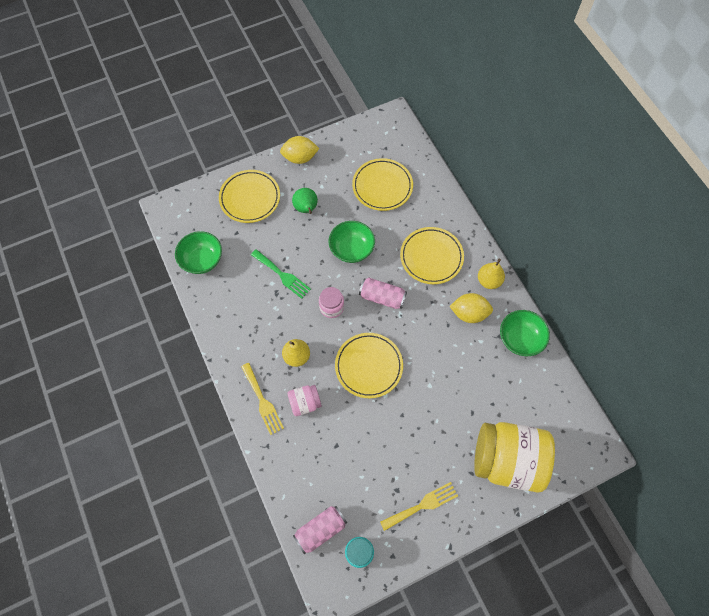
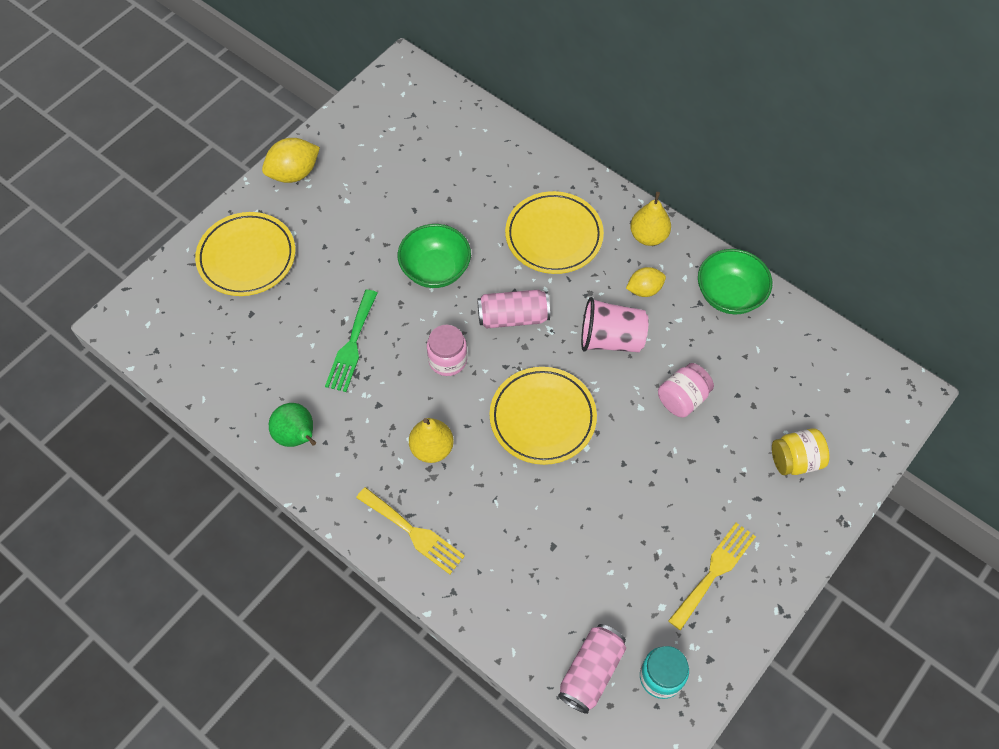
camera: 25 degrees left, 5 degrees down
green bowl [175,231,222,274] -> none
green fork [251,249,311,299] -> green fork turned 90 degrees clockwise [325,290,378,392]
pink jar [288,385,322,416] -> pink jar moved to [658,363,714,418]
green pear [292,188,318,214] -> green pear moved to [269,403,316,447]
yellow plate [352,158,413,211] -> none
yellow lemon [449,293,493,323] -> yellow lemon [626,267,666,297], size x0.65
yellow jar [474,422,555,493] -> yellow jar [772,428,830,475], size x0.45
none -> pink cup [581,297,649,352]

